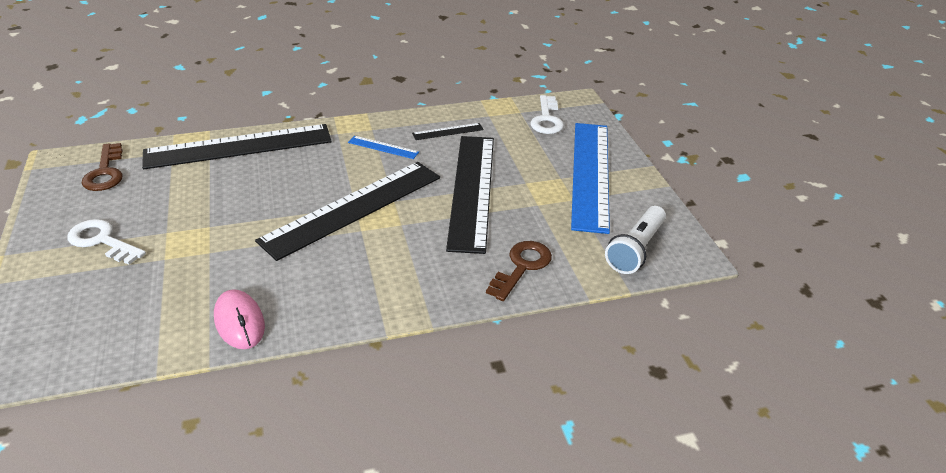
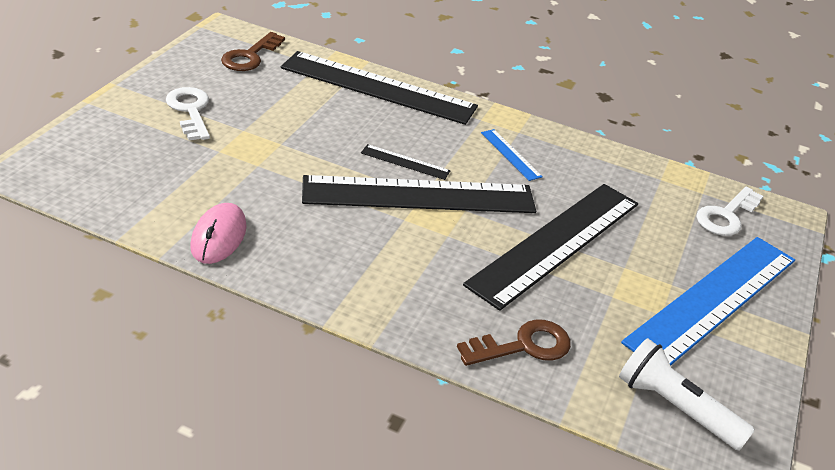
camera: 35 degrees right, 0 degrees up
black ruler [412,123,484,140] -> black ruler moved to [361,144,451,180]
white flashlight [605,206,666,274] -> white flashlight turned 60 degrees clockwise [619,338,755,451]

